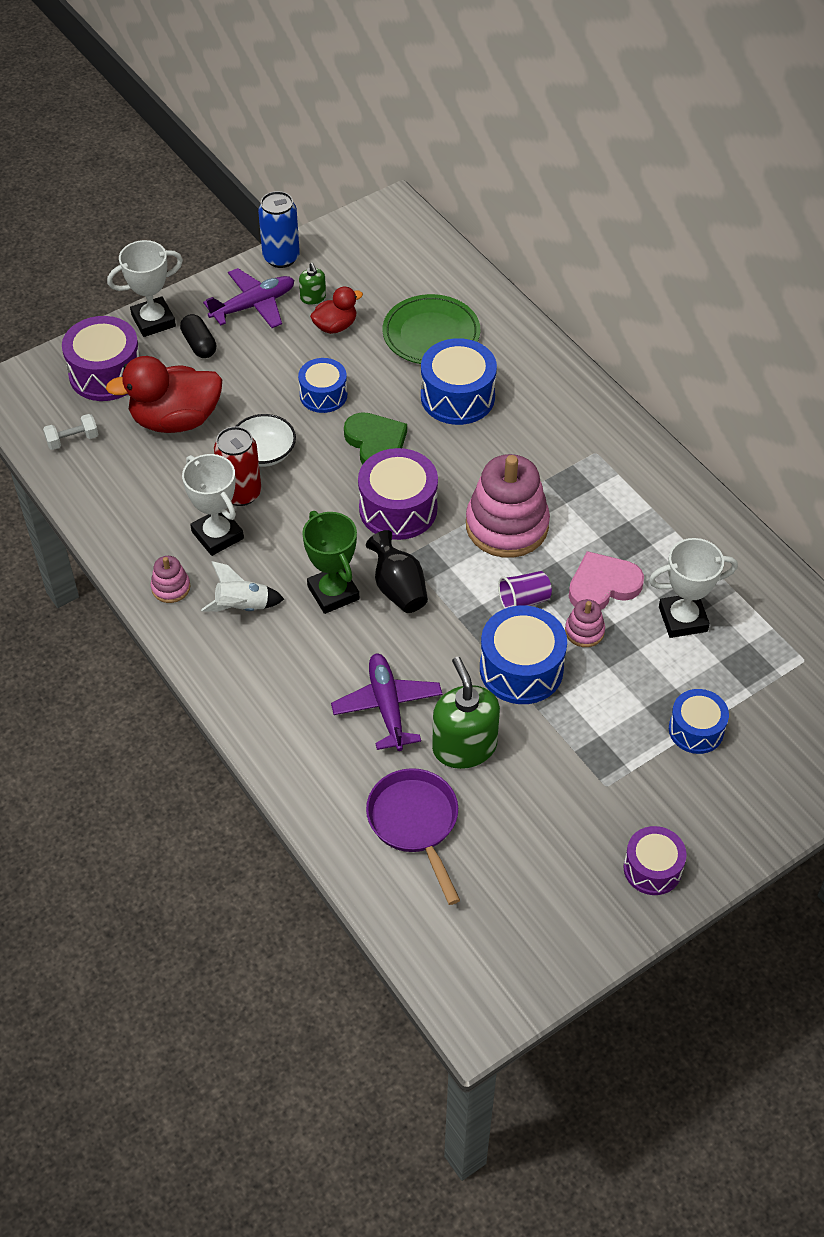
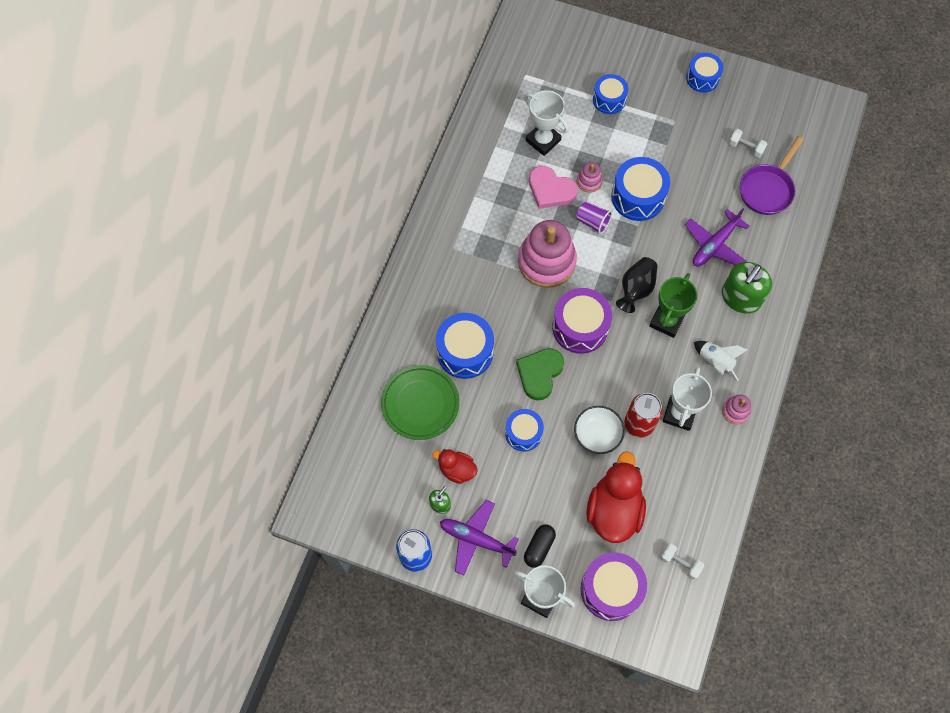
camera: 125 degrees left, 15 degrees up
red duck [106,356,223,433] -> red duck turned 120 degrees counterclockwise [586,451,646,543]
green soap dispenser [432,657,500,769] -> green soap dispenser moved to [722,262,772,314]
purple drum [623,826,687,895] -> blue drum [686,53,723,92]
none -> white dumbbell [729,129,767,158]

